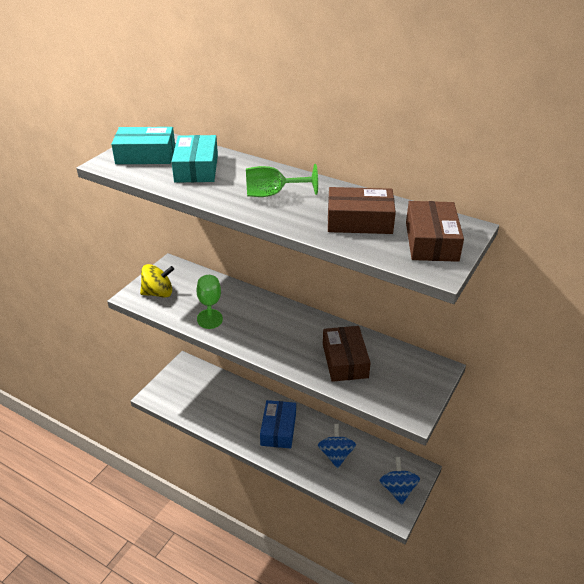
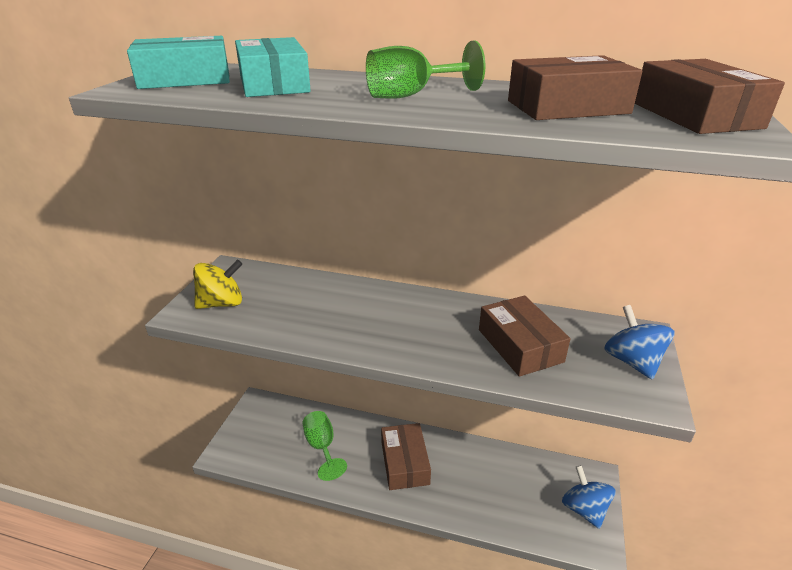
camera: 15 degrees left, 5 degrees down
green goblet [196,275,223,329] -> green goblet moved to [303,411,347,481]
blue box [260,400,296,449] -> brown box [381,423,431,490]
blue spinning top [318,424,356,468] -> blue spinning top moved to [604,305,675,380]

